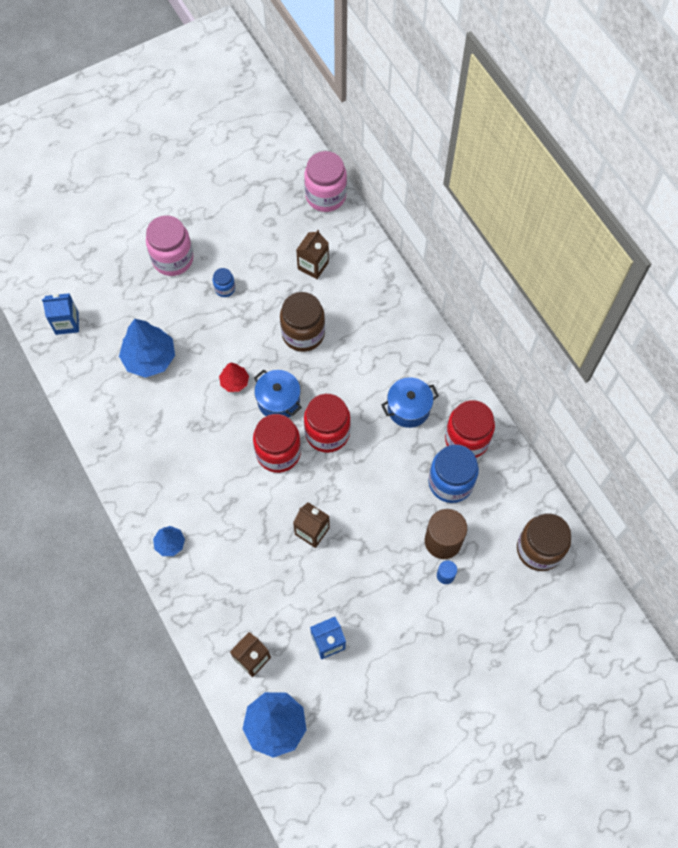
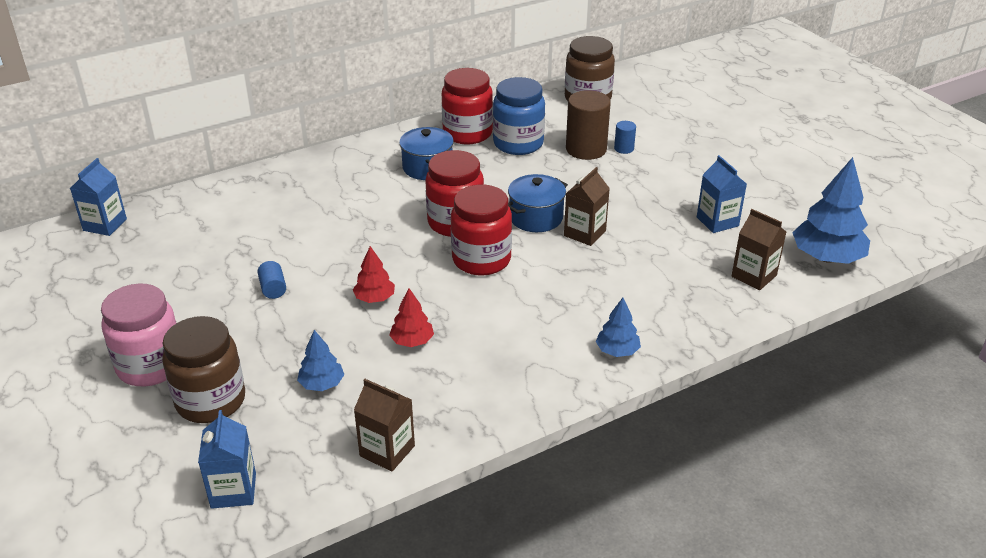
camera: 90 degrees left, 30 degrees down
blue tree [119,319,175,378] -> blue tree [297,330,344,391], size x0.53
blue jar [213,268,235,297] -> none
blue pot [254,369,302,418] -> blue pot moved to [508,174,568,232]
brown jar [280,292,325,352] -> brown jar moved to [162,316,245,423]
brown carton [296,230,329,279] -> brown carton moved to [354,379,415,471]
pink jar [304,151,347,212] -> blue carton [70,158,127,236]
none -> blue cylinder [257,261,286,299]
none -> red tree [389,288,434,347]

